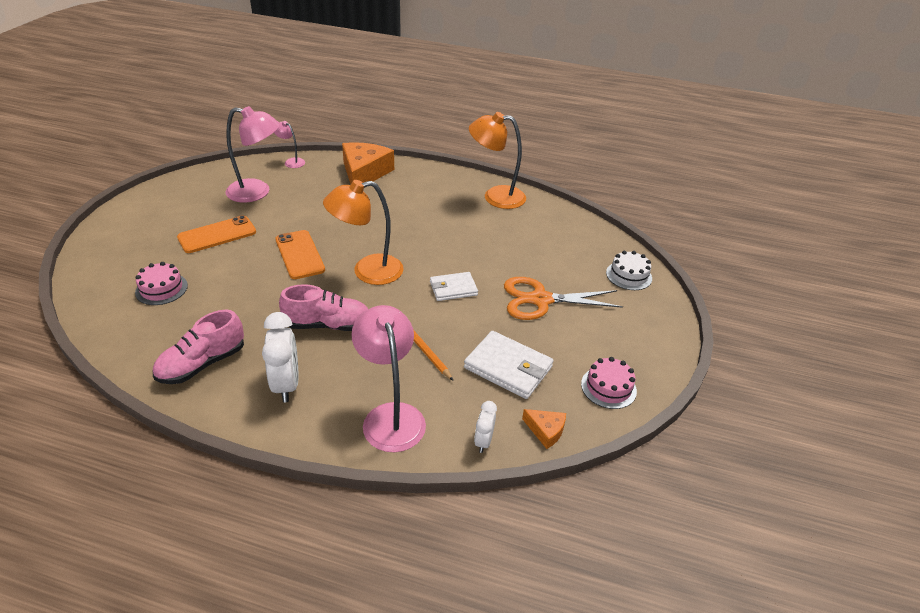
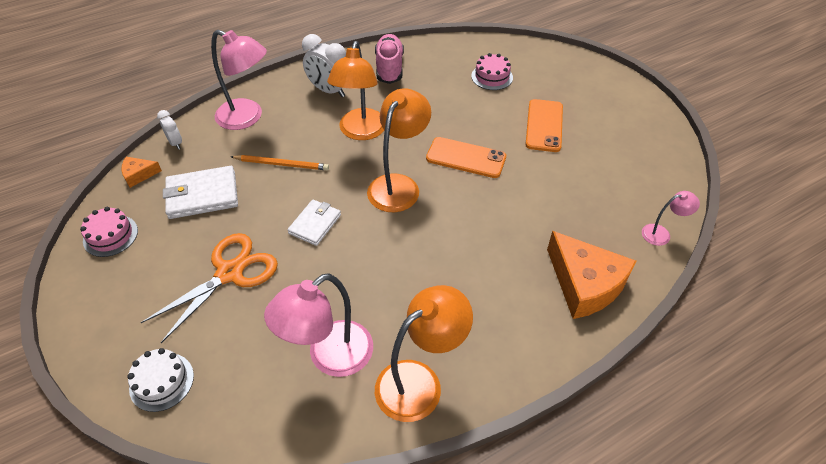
camera: 135 degrees right, 10 degrees up
pink lamp [225,106,280,203] -> pink lamp moved to [264,273,373,377]
pink shoe [279,284,368,331] -> orange lamp [327,41,384,140]

